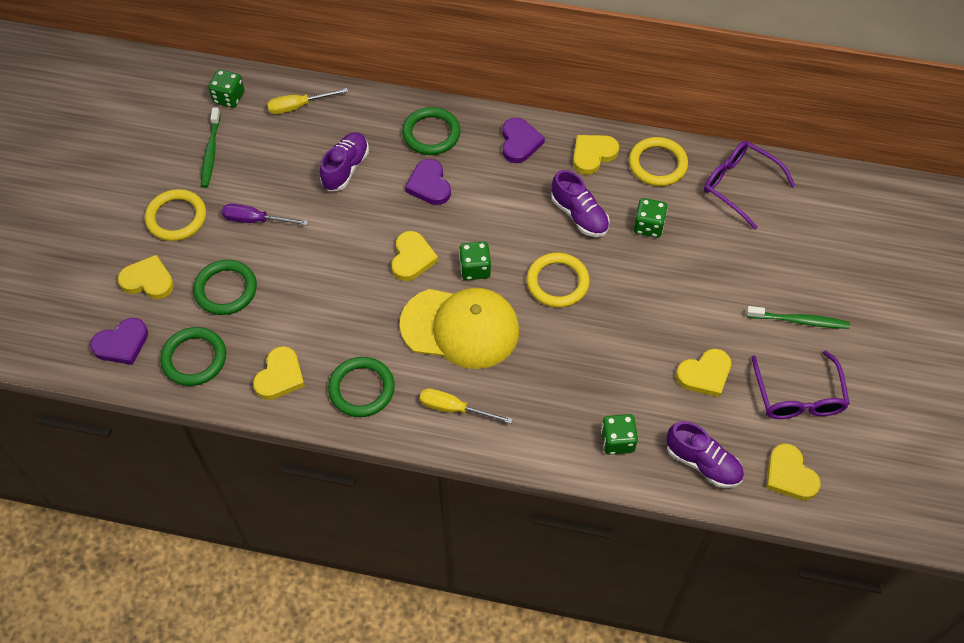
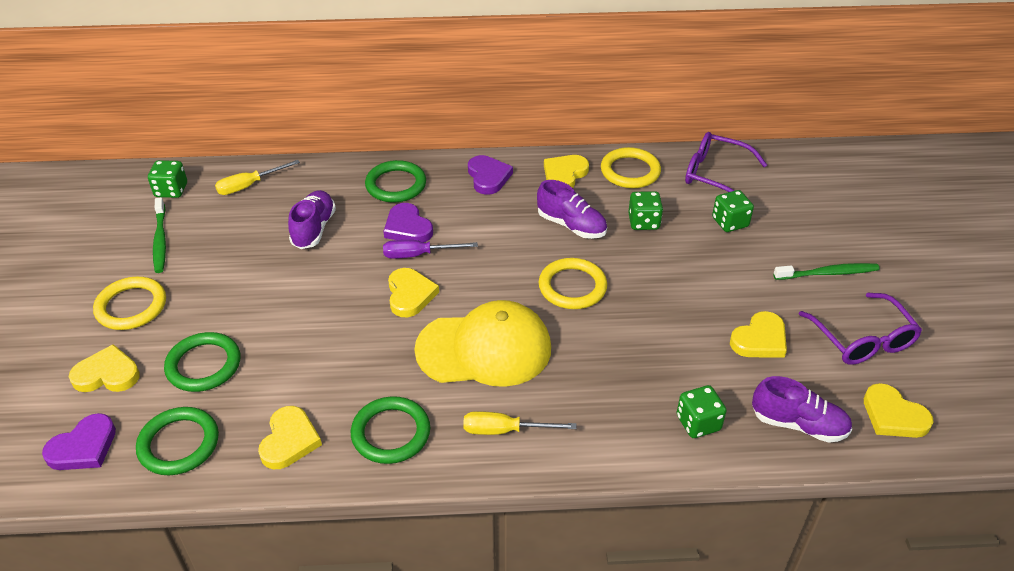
camera: 15 degrees left, 15 degrees down
purple screwdriver [222,203,308,226] -> purple screwdriver moved to [383,240,478,259]
green dice [459,241,491,280] -> green dice moved to [712,190,754,232]

